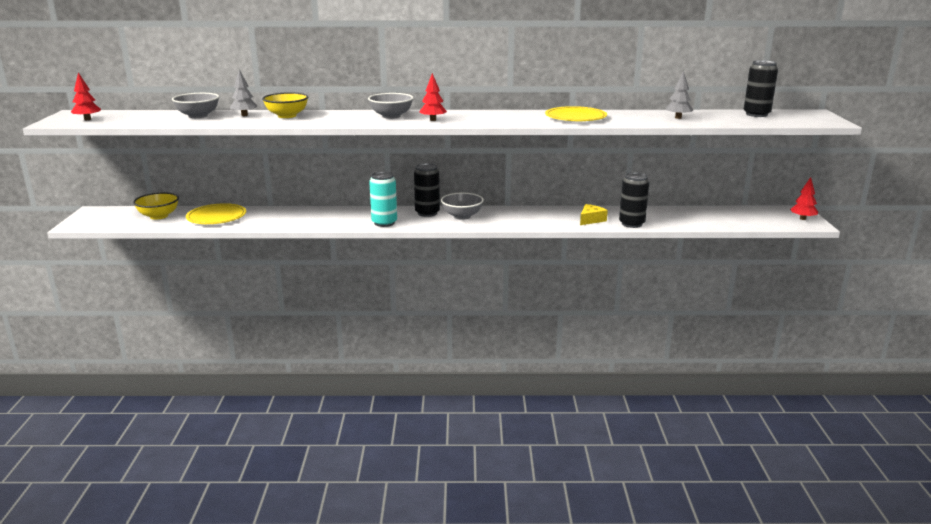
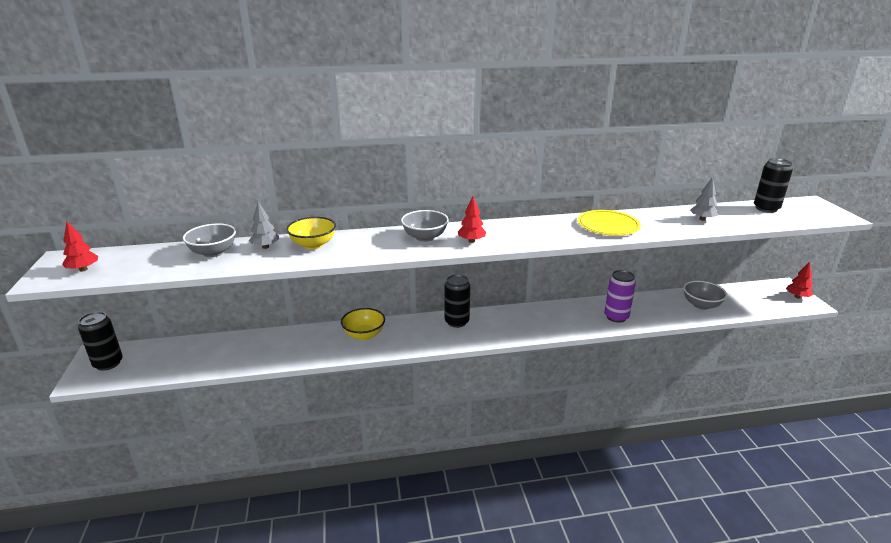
camera: 10 degrees left, 5 degrees up
yellow bowl [133,192,179,220] -> yellow bowl moved to [341,308,385,340]
yellow plate [186,203,246,224] -> none
turquoise can [369,171,397,227] -> none
grey bowl [441,193,484,220] -> grey bowl moved to [684,281,727,310]
yellow cheese [580,204,608,225] -> purple can [604,270,636,323]
black can [619,172,649,228] -> black can moved to [78,312,123,371]

